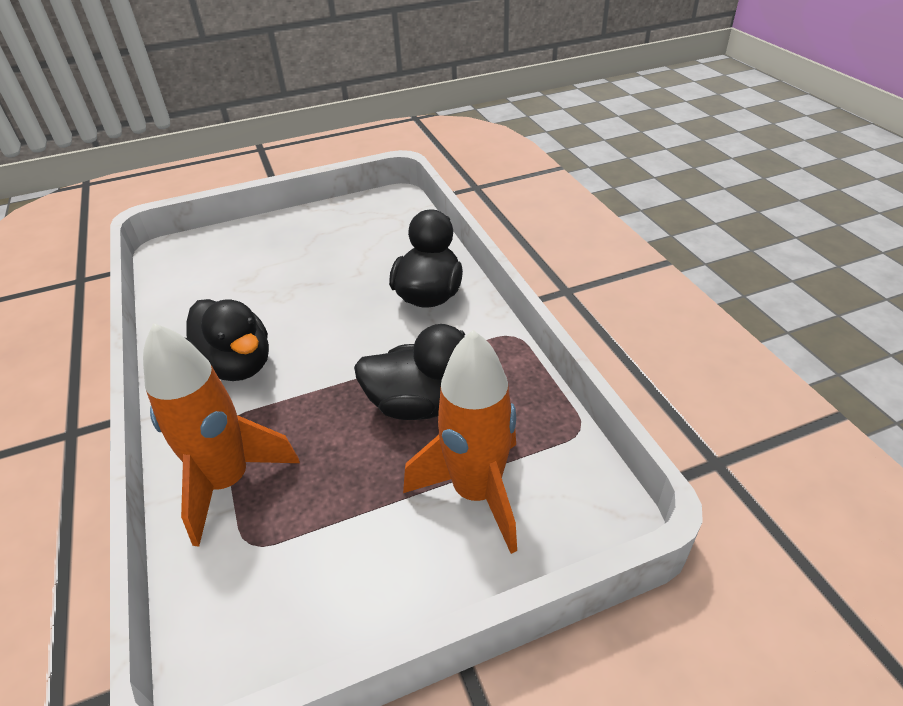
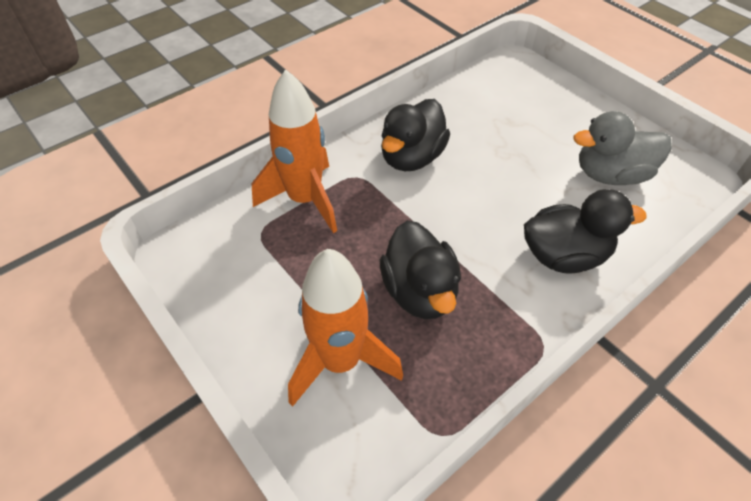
camera: 70 degrees right, 10 degrees up
none -> grey duck [574,111,672,185]

